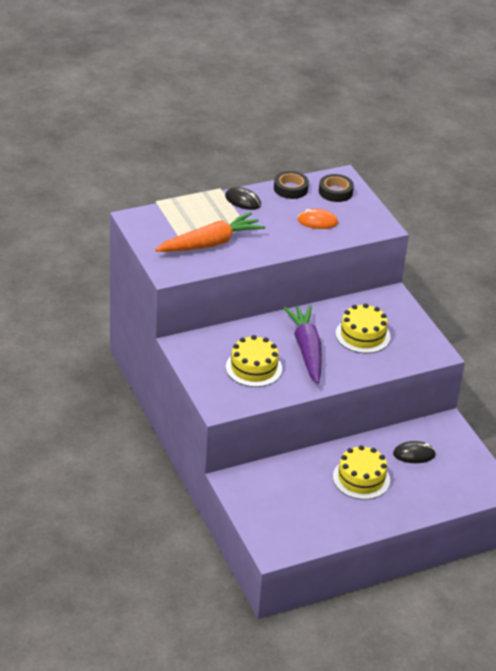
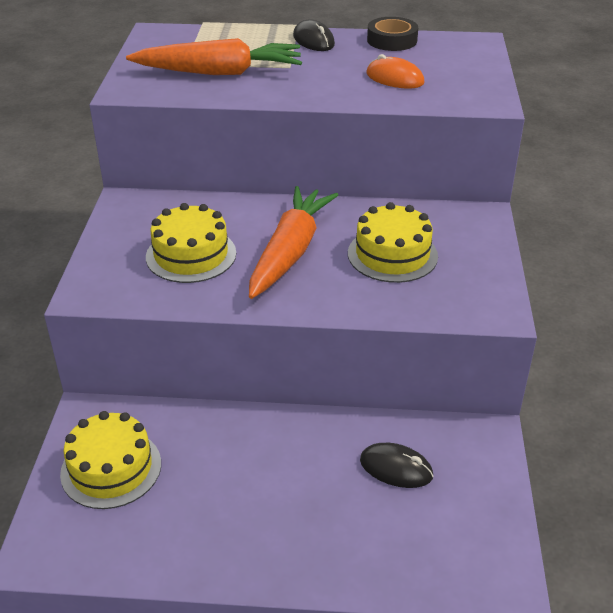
camera: 30 degrees right, 0 degrees up
purple carrot [283,305,322,384] -> orange carrot [249,186,338,299]
black tape [319,174,354,202] -> none
yellow cake [333,445,390,500] -> yellow cake moved to [60,411,161,509]

